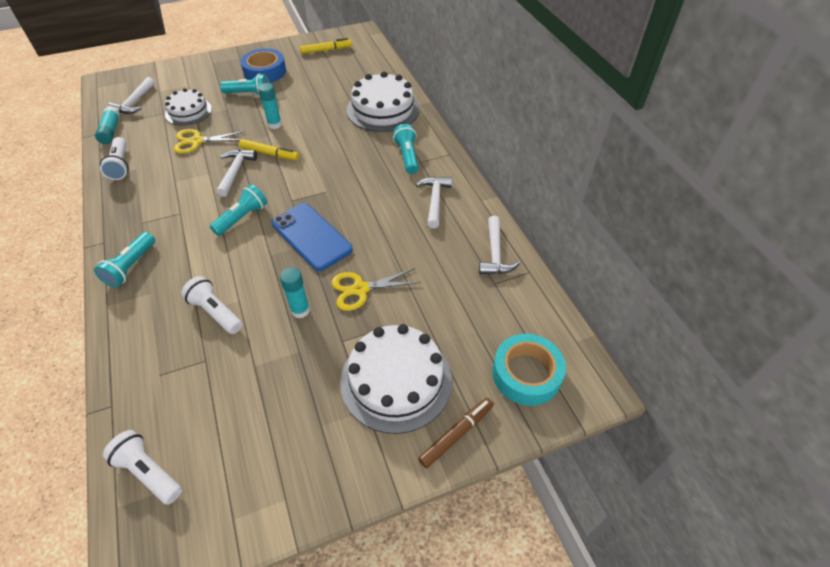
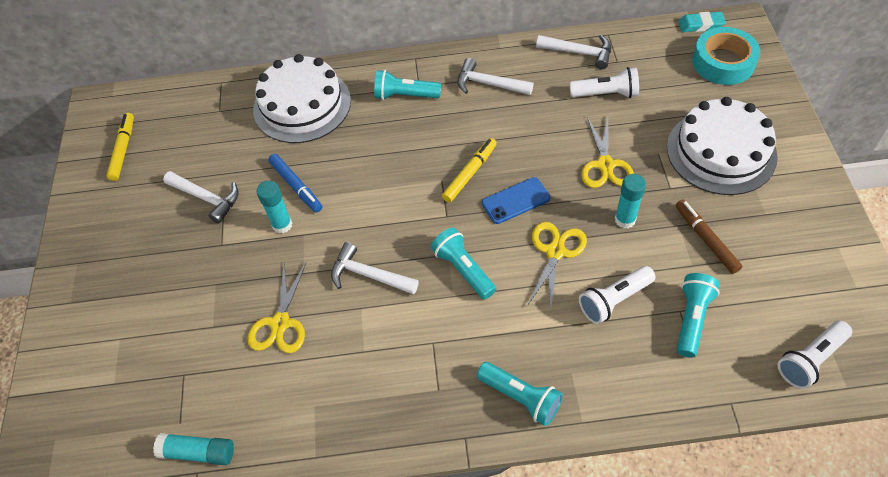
camera: 70 degrees left, 5 degrees up
white flashlight [100,137,129,180] -> white flashlight moved to [570,67,639,98]
white hammer [107,77,155,114] -> white hammer moved to [163,171,239,224]
white cake [165,88,212,126] -> none
turquoise flashlight [220,74,270,95] -> turquoise flashlight moved to [677,273,720,358]
yellow marker [239,139,299,160] -> yellow marker moved to [442,138,497,203]
blue tape [241,48,286,83] -> none
blue phone [271,203,353,271] -> blue phone [482,177,550,224], size x0.61
brown marker [418,398,494,468] -> brown marker moved to [676,199,742,274]
none -> blue marker [268,154,322,213]
none -> yellow scissors [527,222,587,311]
none -> turquoise eraser [678,12,726,32]

